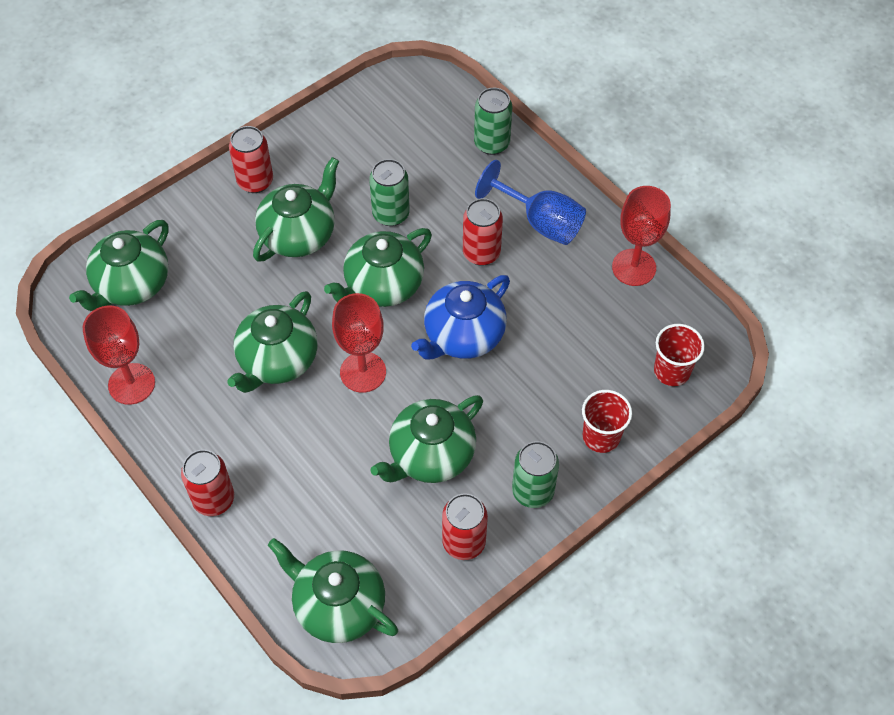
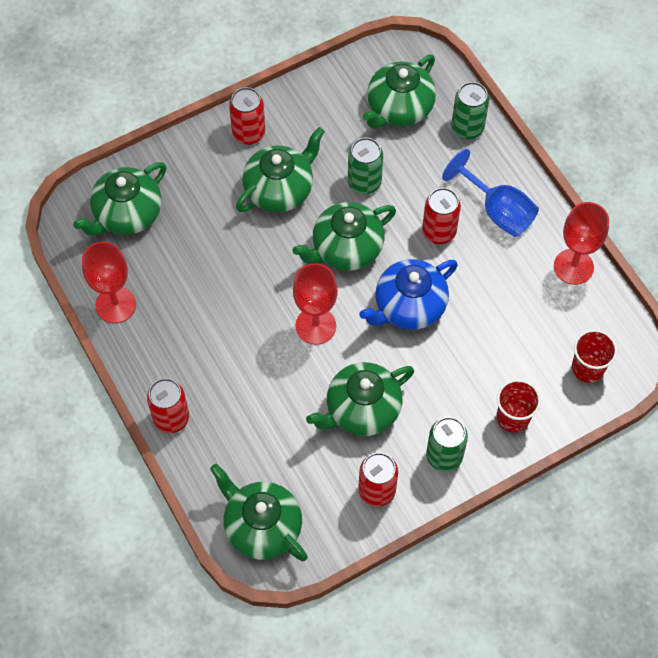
camera: 10 degrees right, 5 degrees up
green teapot [227,291,317,393] -> green teapot moved to [363,54,436,129]

